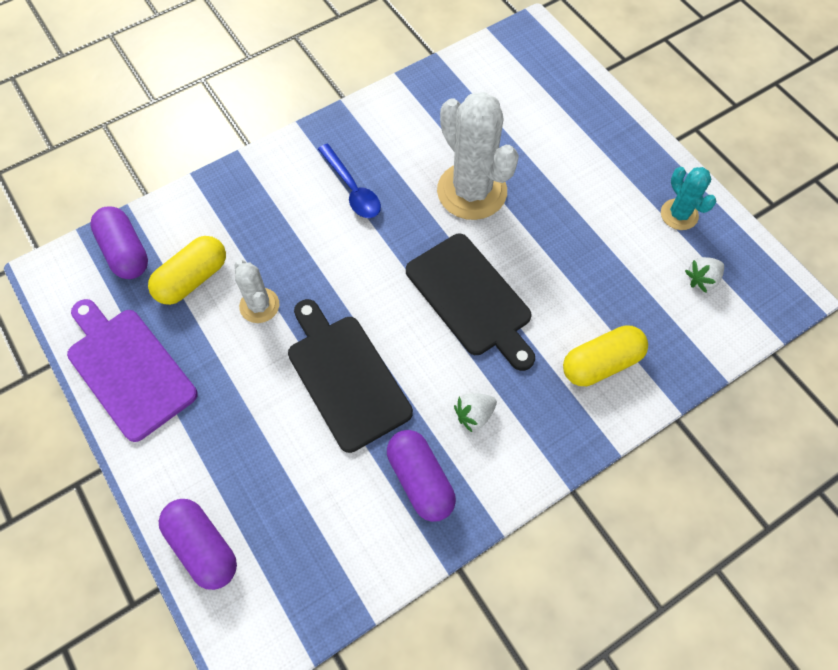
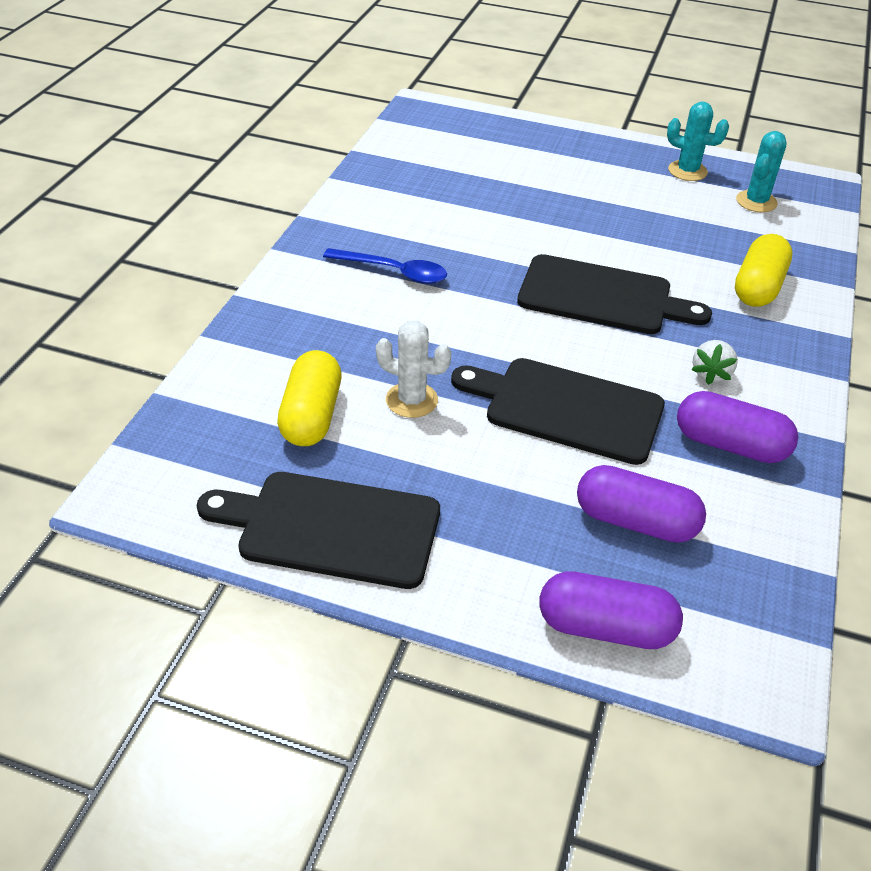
camera: 40 degrees left, 20 degrees down
purple cutting board [67,299,198,442] -> black cutting board [197,472,440,589]
purple capsule [90,206,148,279] -> purple capsule moved to [577,465,706,543]
white cactus [437,92,519,220] -> none
white strawberry [685,257,724,293] -> turquoise cactus [736,131,787,212]

